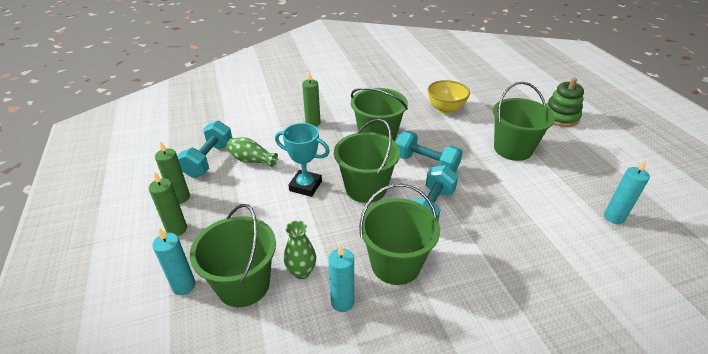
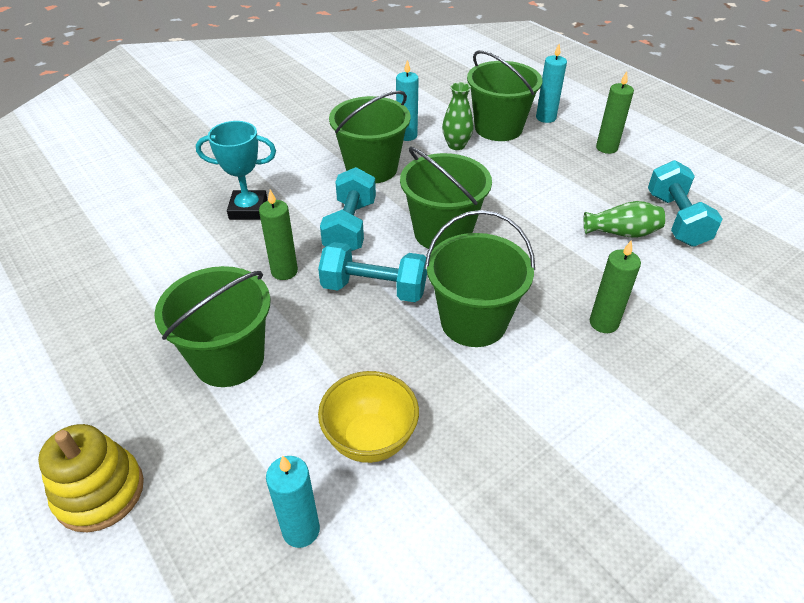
camera: 160 degrees right, 5 degrees up
green candle [155,141,190,204] -> green candle moved to [259,190,298,280]
turquoise trophy [275,123,330,197] -> turquoise trophy moved to [196,121,276,220]
green stacking toy [546,78,584,127] -> yellow stacking toy [38,424,144,532]
turquoise candle [604,160,650,224] -> turquoise candle moved to [266,456,320,548]

